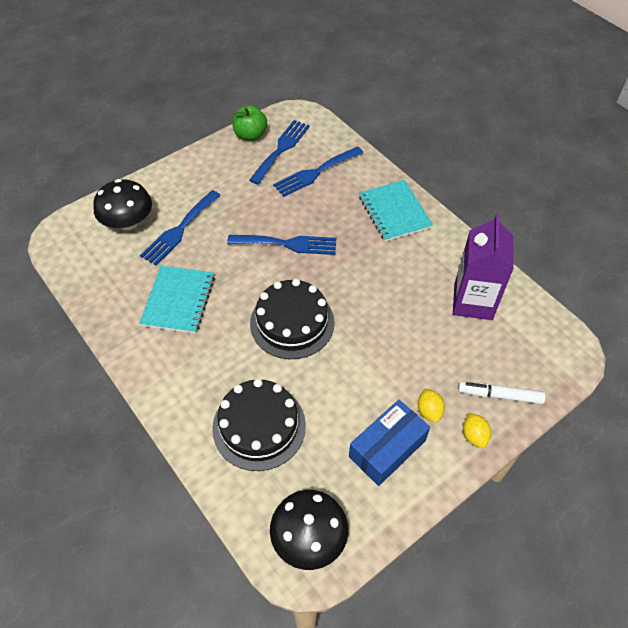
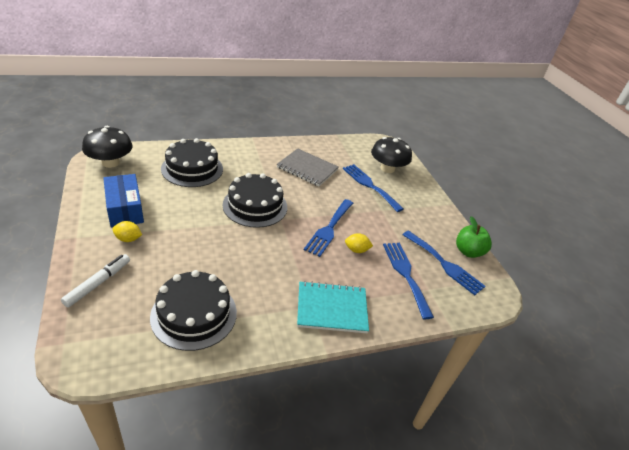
camera: 105 degrees right, 15 degrees down
turquoise notebook [139,266,215,334] -> grey notebook [277,148,339,187]
purple carton [453,214,513,320] -> black cake [150,270,237,351]
yellow lemon [463,413,491,448] -> yellow lemon moved to [345,233,373,253]

